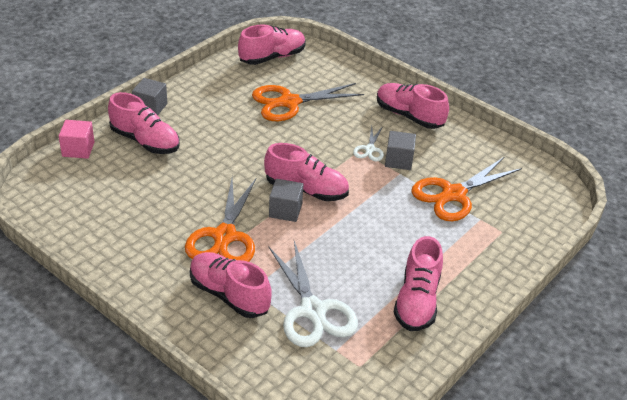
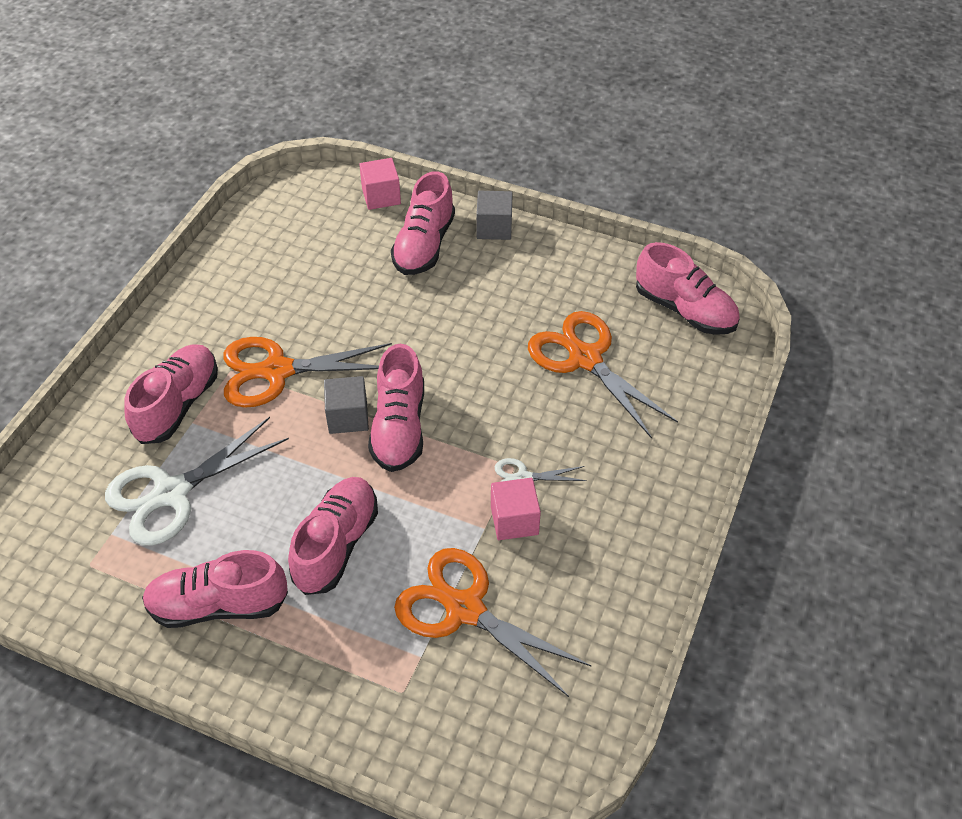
camera: 75 degrees right, 10 degrees up
pink shoe [377,83,449,129] -> pink shoe moved to [288,477,378,595]
grey cube [385,131,416,170] -> pink cube [491,478,541,540]

